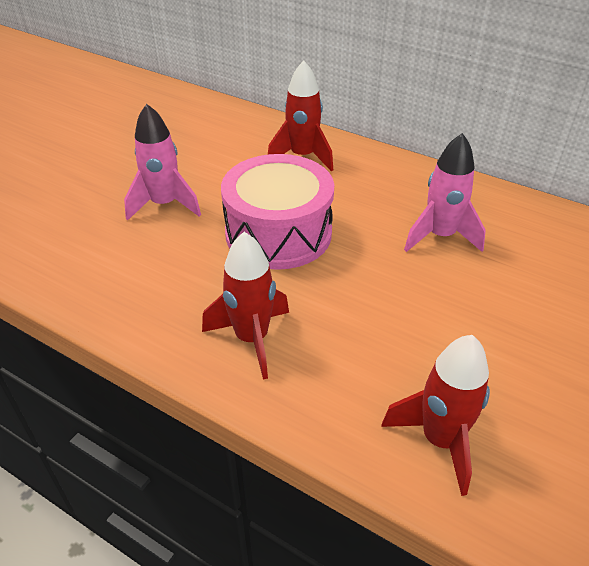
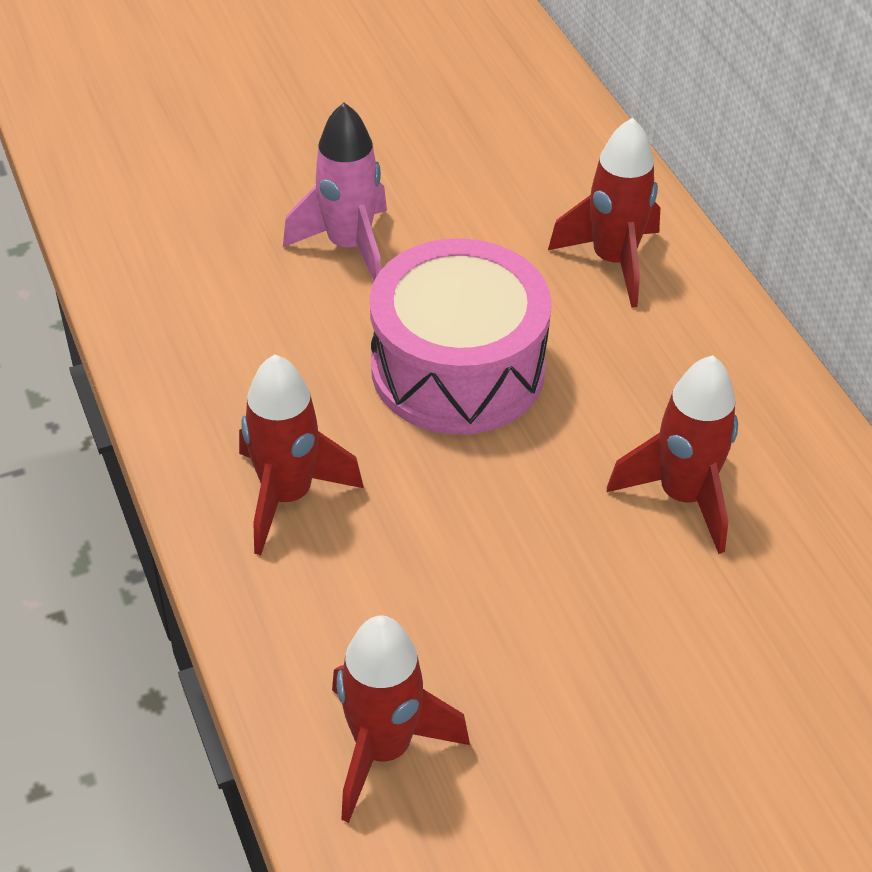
camera: 35 degrees right, 5 degrees up
pink rocket [404,133,486,252] -> red rocket [607,355,738,554]

